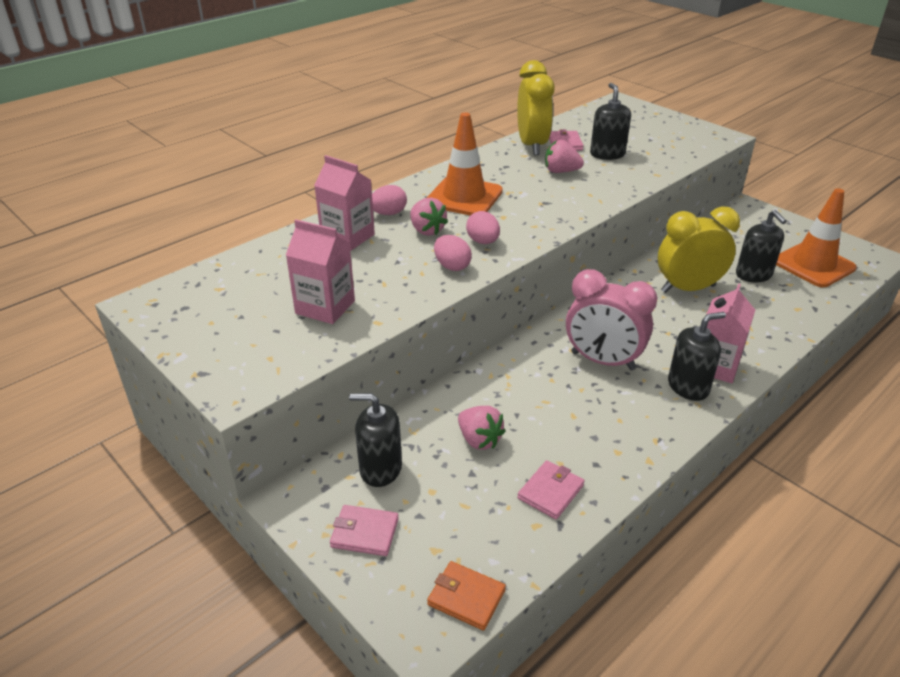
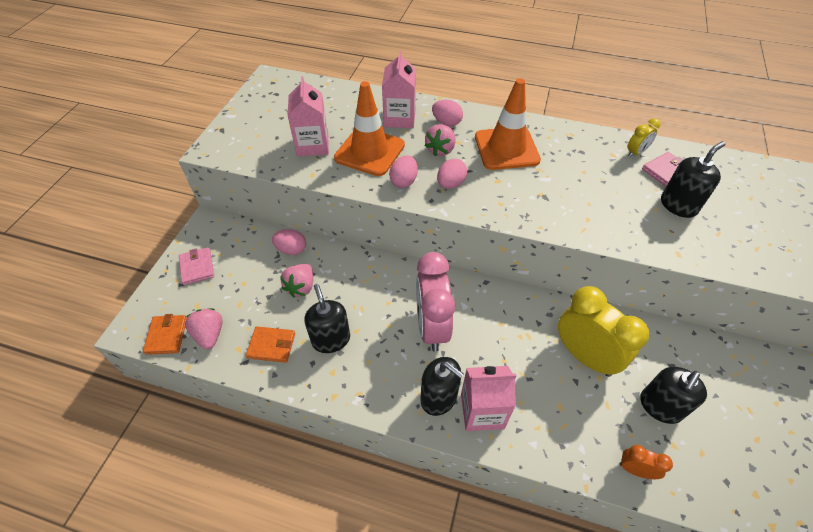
camera: 60 degrees right, 15 degrees up
black soap dispenser [349,393,402,487] -> black soap dispenser moved to [304,284,350,353]
yellow clock [517,60,554,155] -> yellow clock [627,118,661,157], size x0.46
pink wallet [518,460,585,520] -> orange wallet [246,326,295,363]
pink strawberry [545,140,584,173] -> pink strawberry moved to [185,308,223,350]
orange traffic cone [776,188,857,287] -> orange traffic cone moved to [334,81,405,176]
none -> pink egg [272,229,306,255]
none -> orange clock [619,445,673,479]

